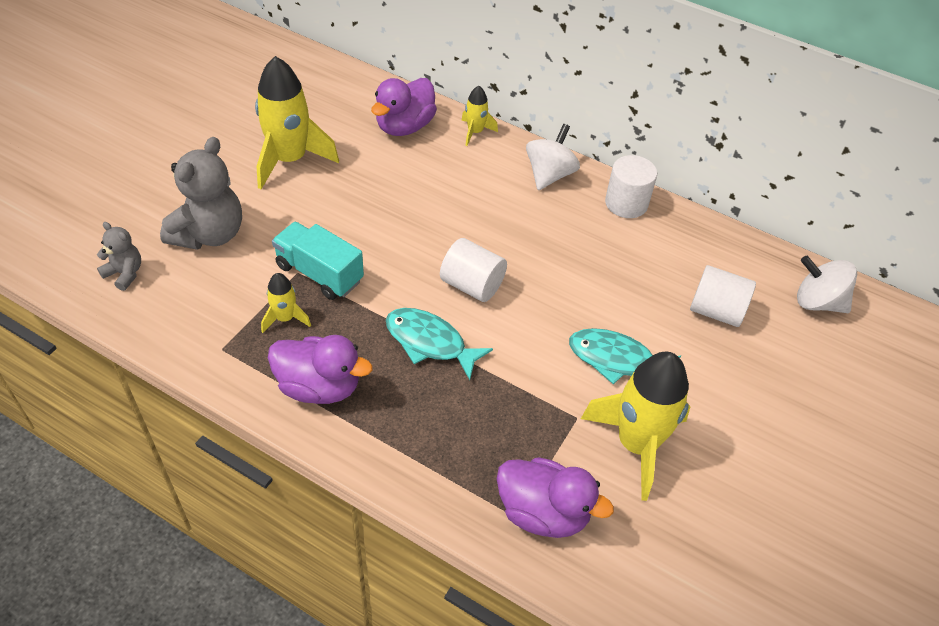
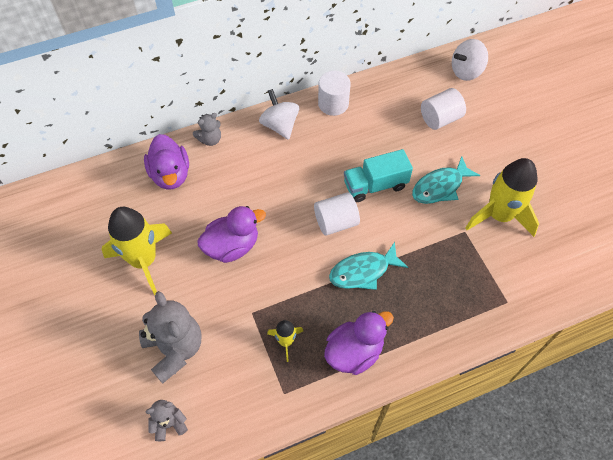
camera: 50 degrees left, 10 degrees up
turquoise truck [272,222,364,300] -> turquoise truck moved to [344,149,413,202]
yellow rocket [461,86,498,146] -> grey teddy bear [193,113,221,146]
purple duck [497,457,614,538] -> purple duck moved to [197,206,266,263]

